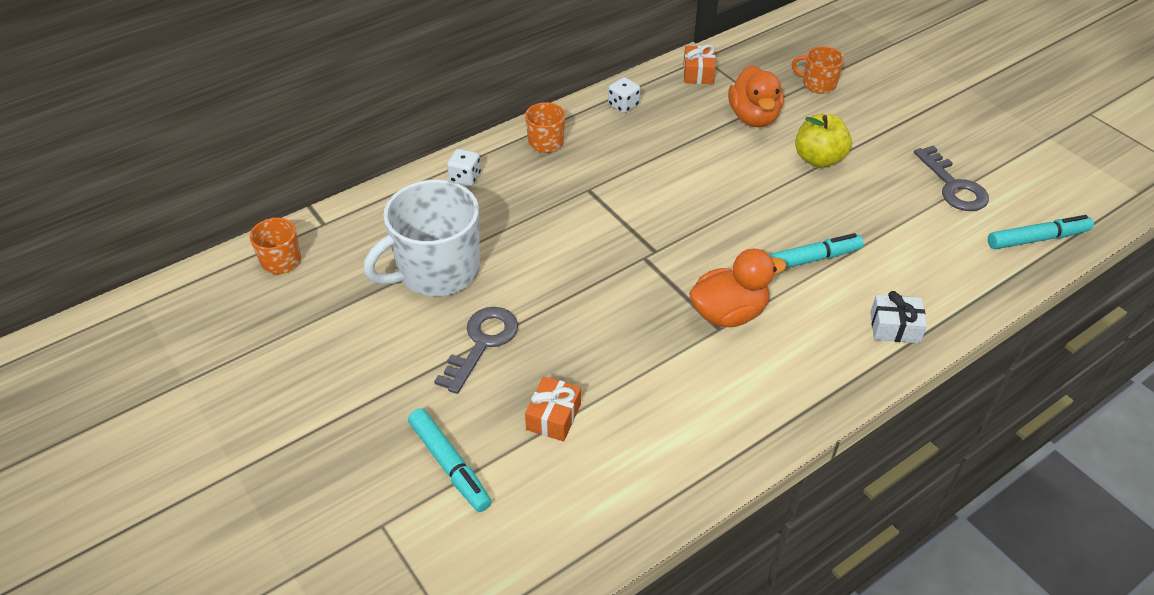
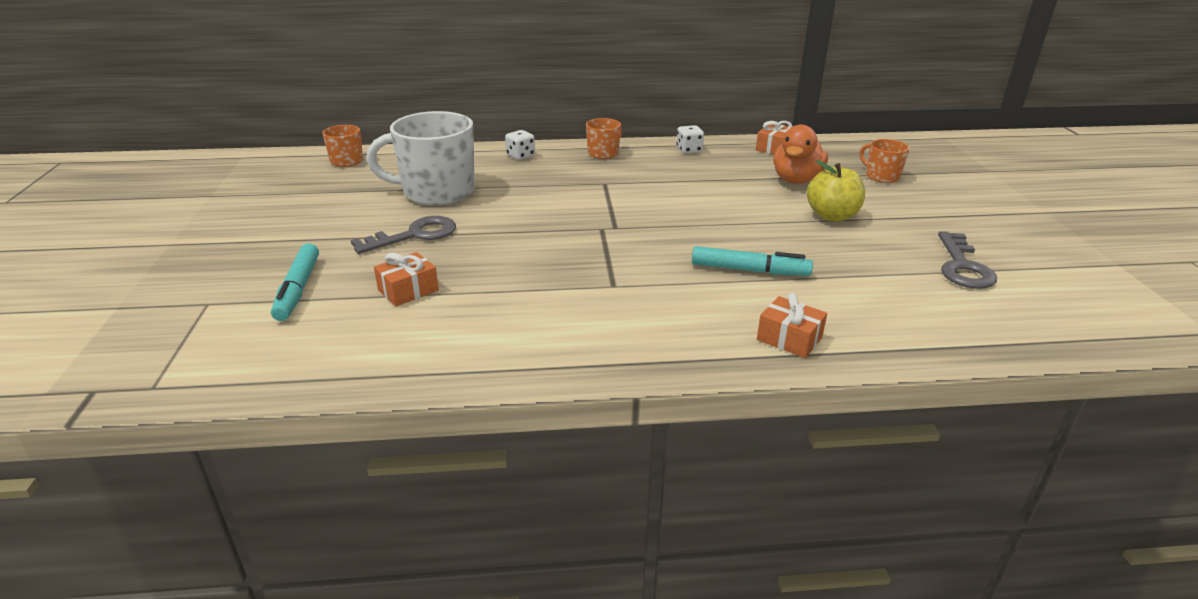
camera: 30 degrees right, 15 degrees down
orange duck [689,249,787,327] -> none
white gift [870,291,927,343] -> orange gift [757,293,827,358]
turquoise marker [988,215,1094,249] -> none

